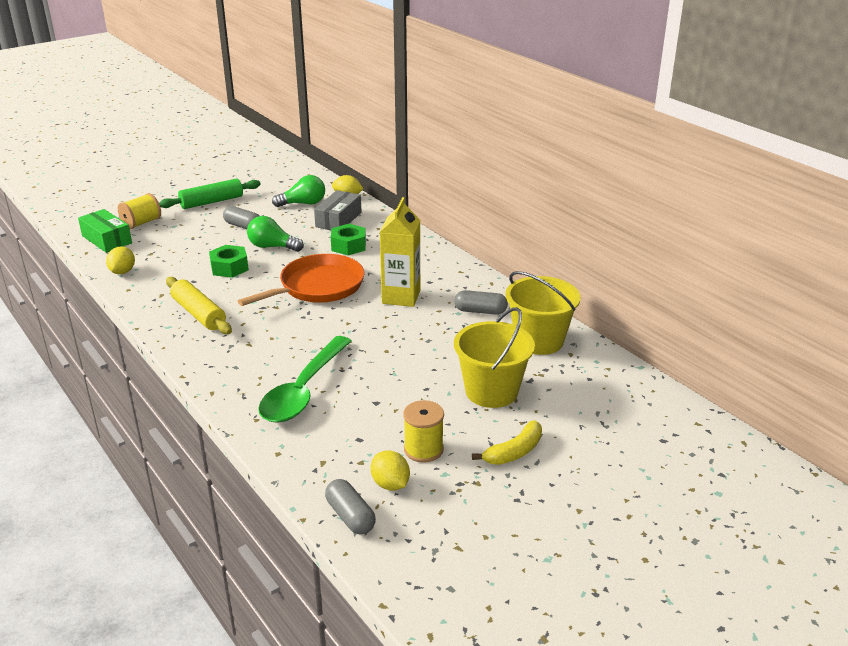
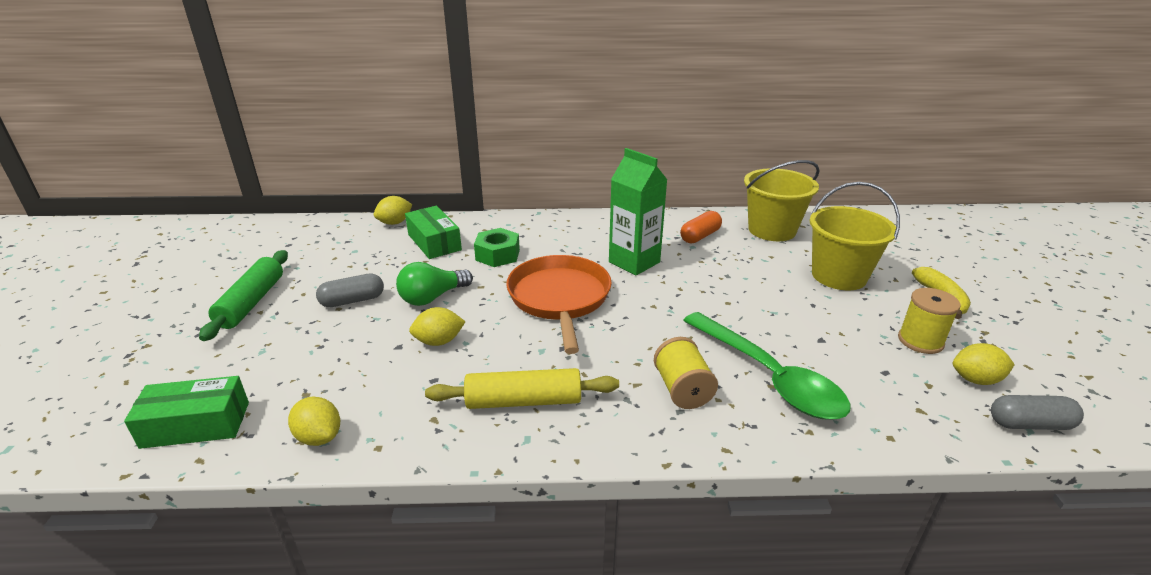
camera: 55 degrees left, 0 degrees up
yellow spool [118,193,161,229] -> yellow spool moved to [654,337,718,409]
green nut [209,245,249,278] -> yellow lemon [409,307,466,346]
green light bulb [272,175,325,207] -> none
grey box [314,190,361,230] -> green box [405,206,462,259]
yellow carton [379,197,420,307] -> green carton [609,148,667,275]
grey capsule [454,290,508,315] -> orange capsule [680,211,722,243]

